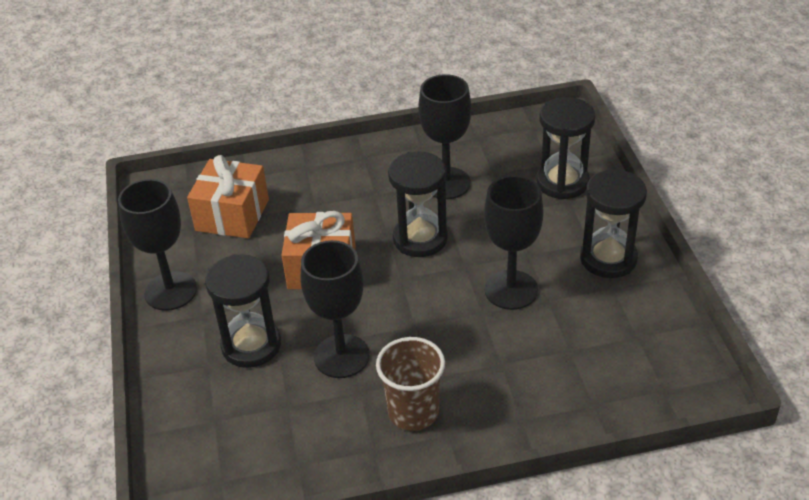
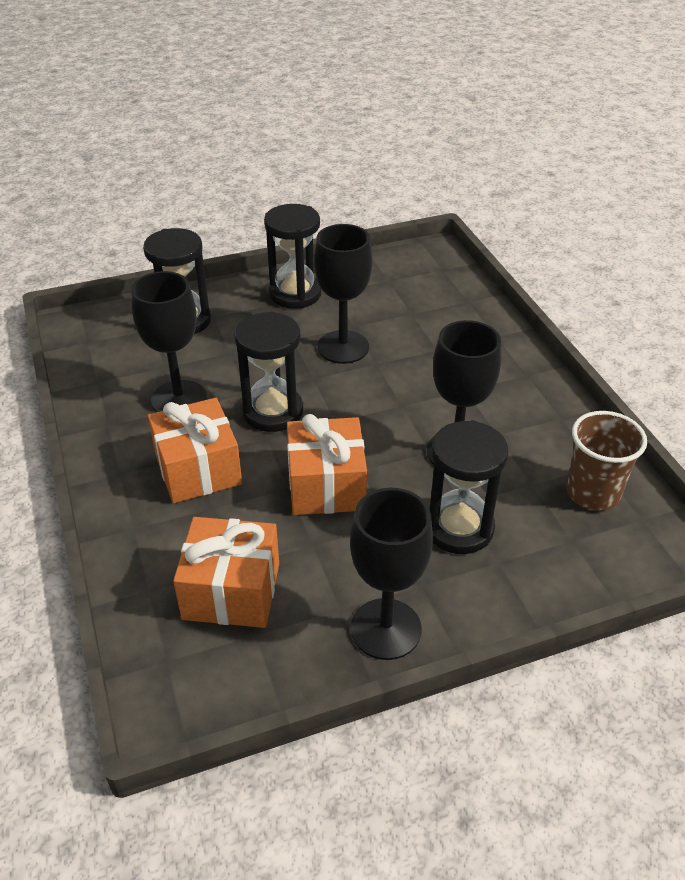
camera: 100 degrees left, 0 degrees up
brown cup [376,337,445,431] -> brown cup moved to [567,411,647,511]
none -> orange gift [148,398,242,503]

